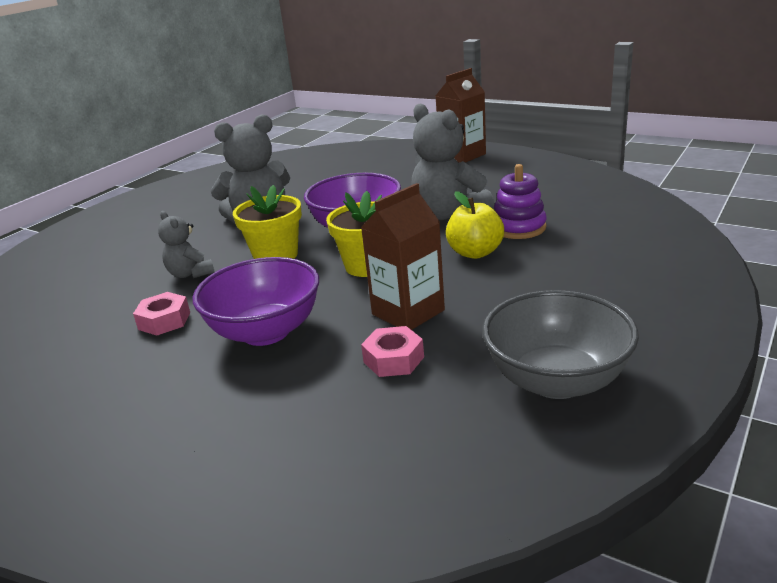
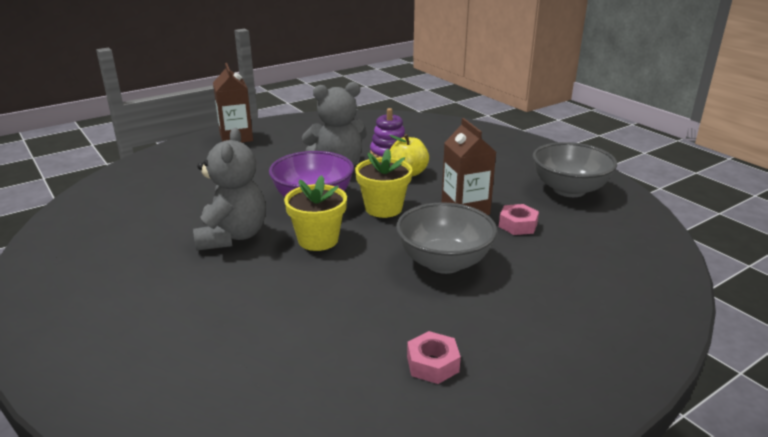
camera: 70 degrees left, 0 degrees up
pink nut [133,292,190,336] -> pink nut moved to [407,331,461,384]
grey teddy bear [158,211,215,278] -> none
purple bowl [193,257,319,346] -> grey bowl [396,202,497,274]

